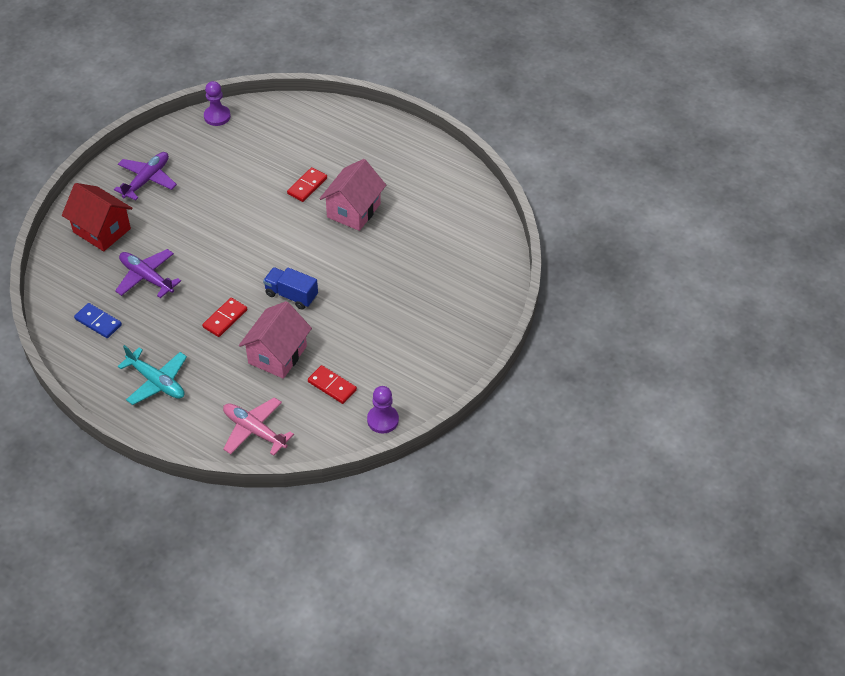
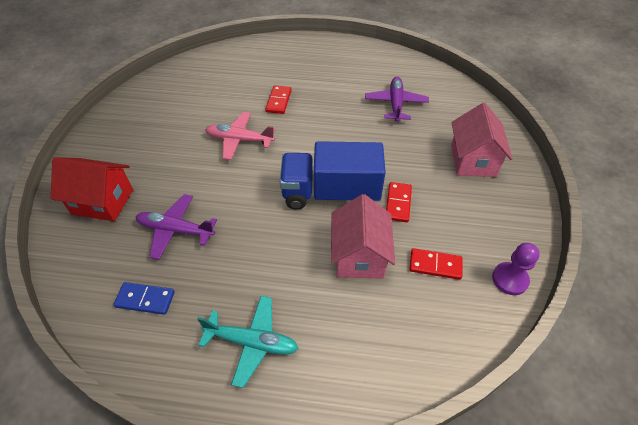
camera: 25 degrees left, 0 degrees up
purple plane [114,152,177,201] -> purple plane moved to [365,77,429,122]
red domino [202,298,247,337] -> red domino moved to [386,182,412,222]
purple pawn [204,81,231,126] -> none
pink plane [223,397,294,456] -> pink plane moved to [205,112,275,160]
blue truck [263,267,318,310] -> blue truck [280,141,386,210], size x1.81
pink house [319,159,386,231] -> pink house moved to [451,103,513,177]

